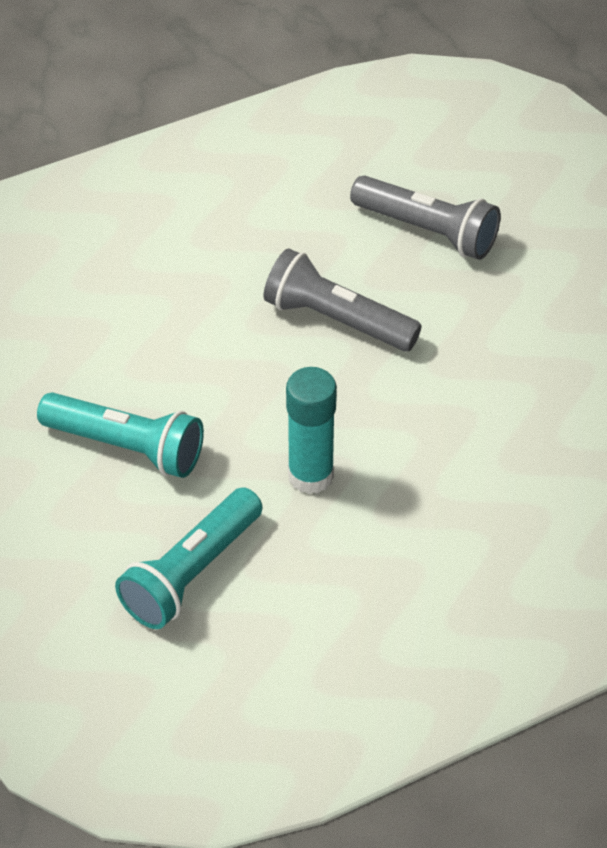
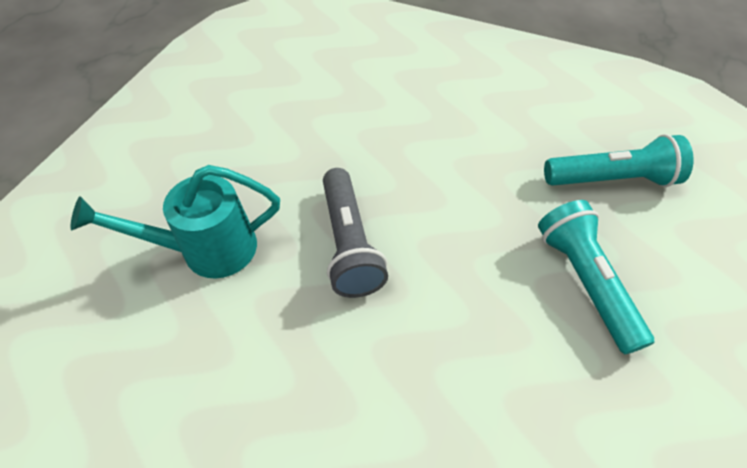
camera: 130 degrees left, 5 degrees up
turquoise glue stick [286,367,337,494] -> none
grey flashlight [350,175,501,260] -> turquoise watering can [71,165,280,279]

